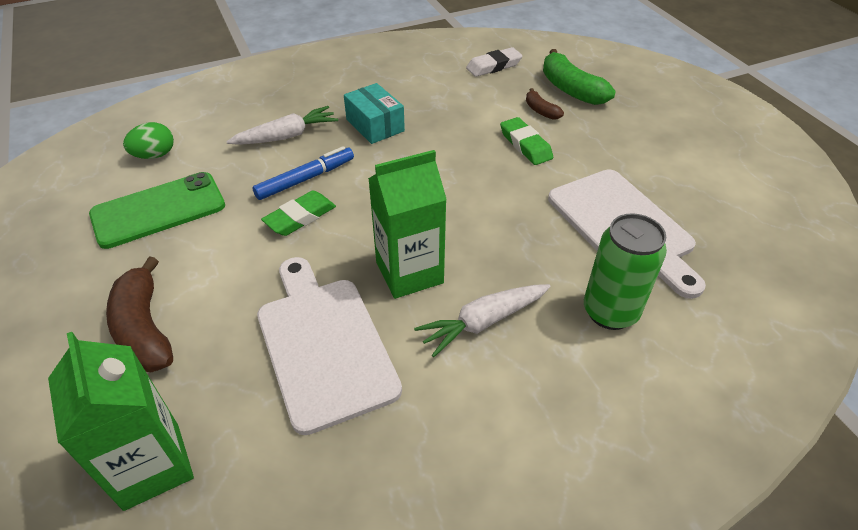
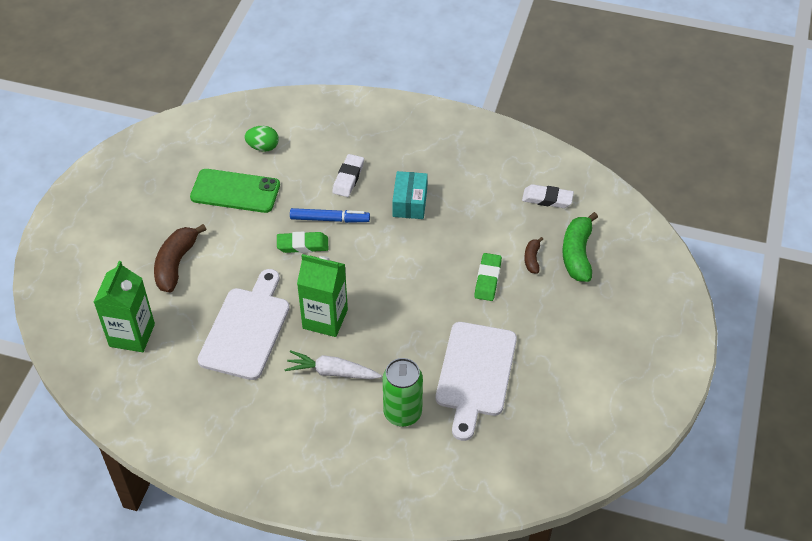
camera: 40 degrees right, 5 degrees up
white carrot [226,106,338,145] -> white eraser [332,154,364,197]

